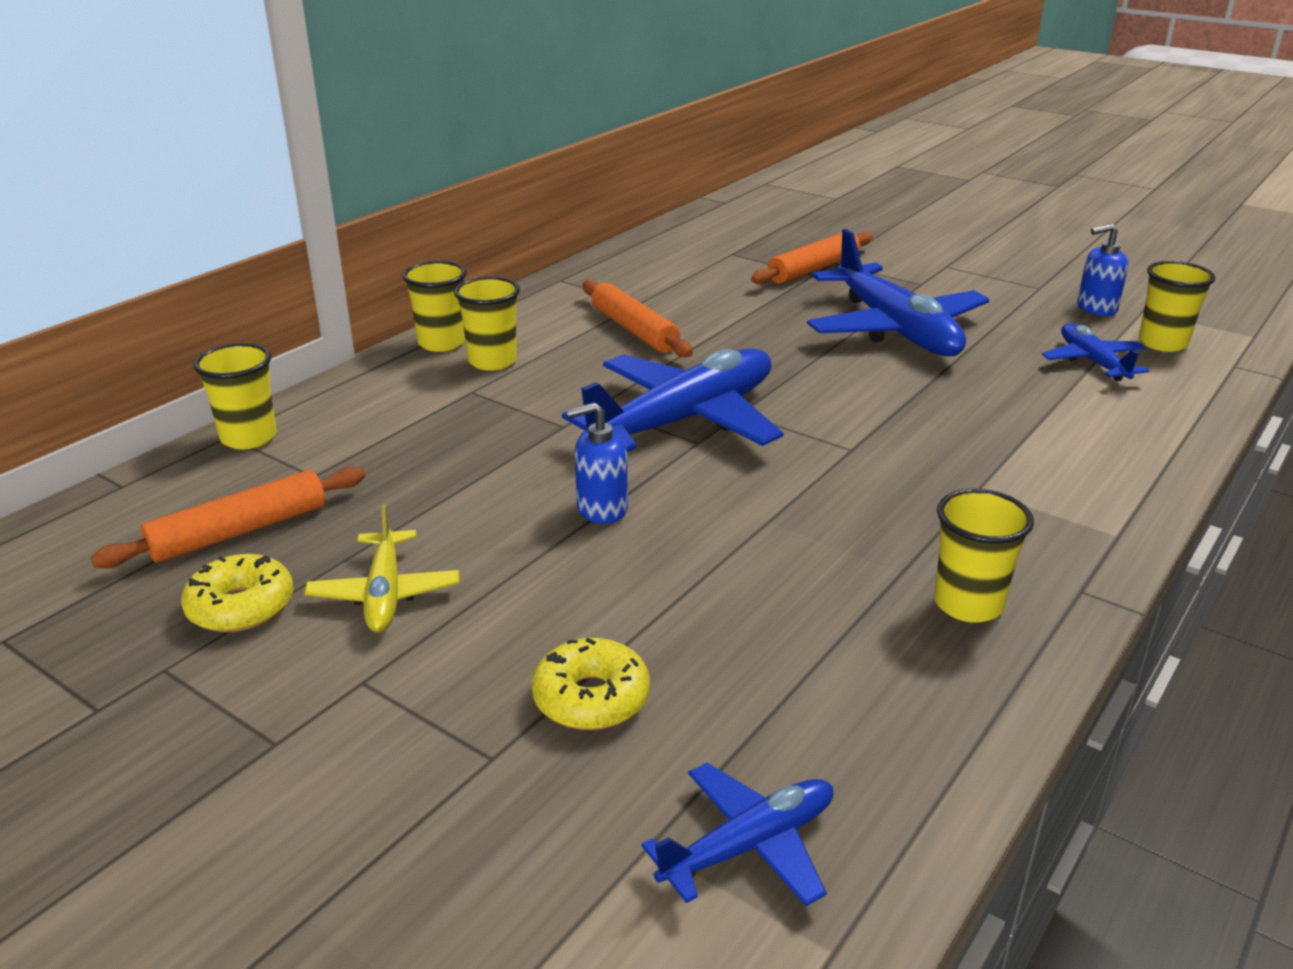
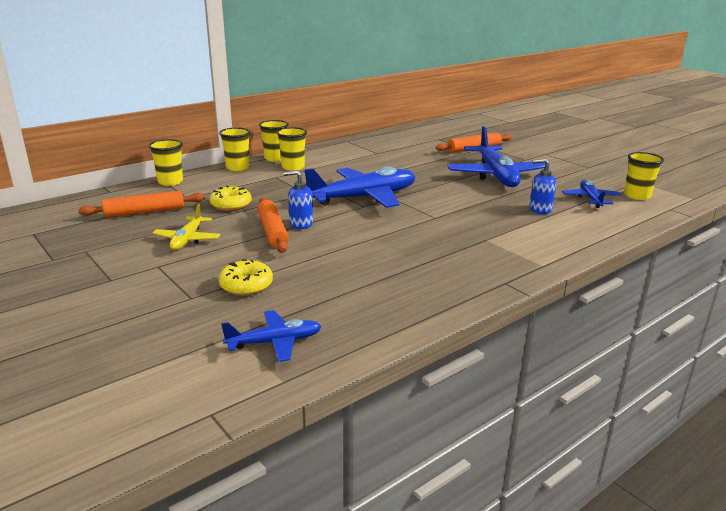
camera: 15 degrees right, 5 degrees down
yellow donut [181,554,293,632] -> yellow donut moved to [209,186,252,211]
orange rolling pin [583,280,693,357] -> orange rolling pin moved to [257,197,289,253]
yellow cup [934,489,1034,623] -> yellow cup moved to [219,128,251,171]
blue soap dispenser [1077,224,1128,316] -> blue soap dispenser moved to [529,159,556,214]

